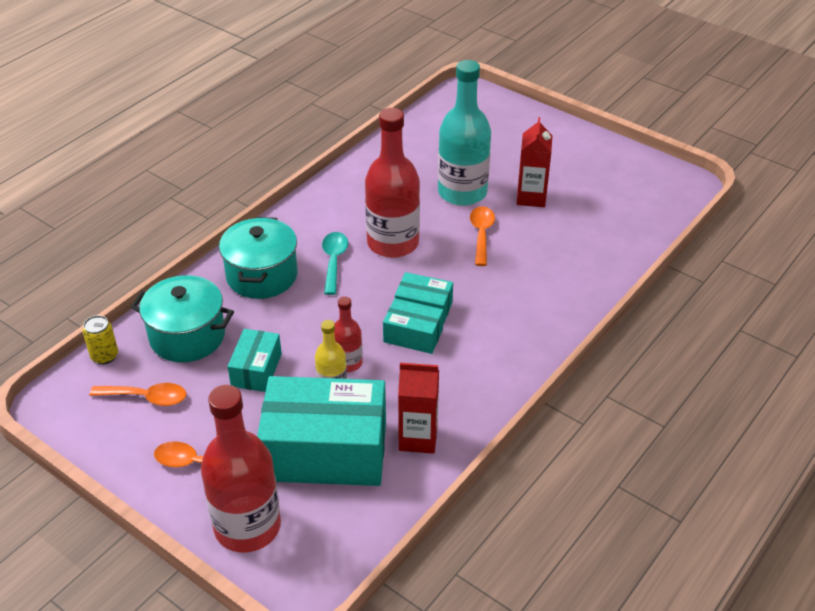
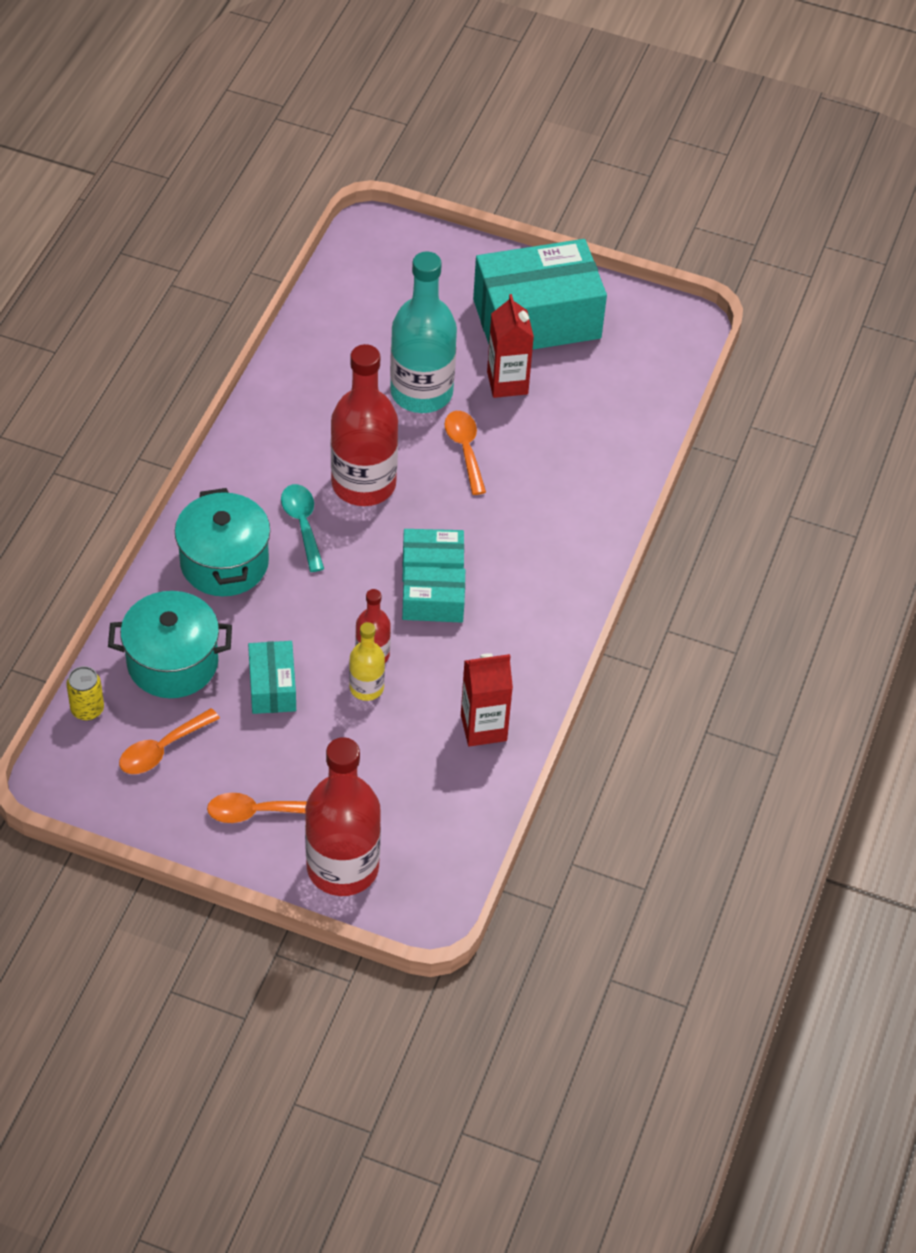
camera: 20 degrees left, 10 degrees up
orange spoon [89,383,186,406] -> orange spoon turned 150 degrees clockwise [119,708,220,774]
turquoise box [257,376,386,486] -> turquoise box moved to [473,239,607,350]

